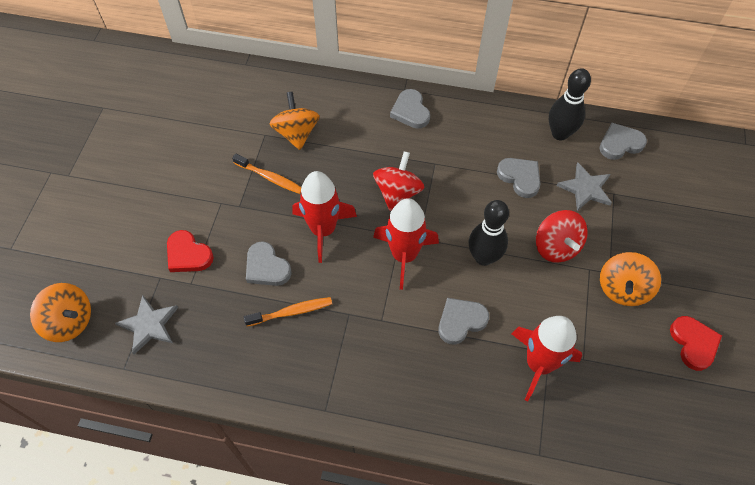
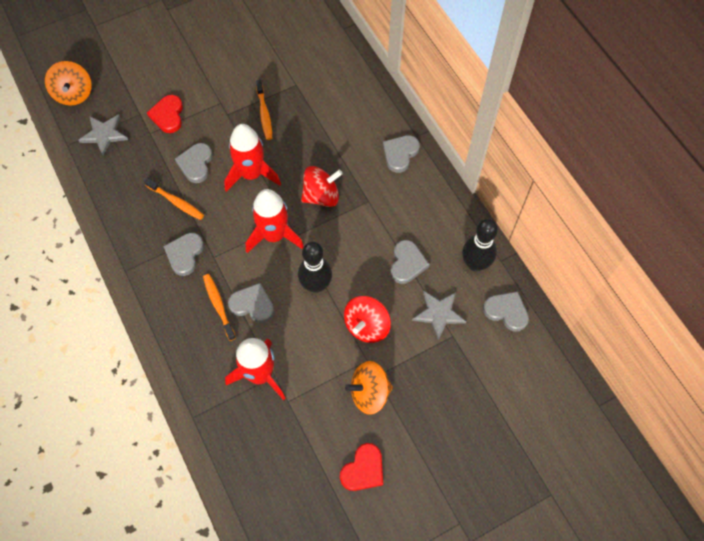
camera: 50 degrees right, 5 degrees up
orange spinning top [270,92,320,150] -> none
none -> grey heart [163,233,204,276]
none -> orange toothbrush [203,274,236,341]

